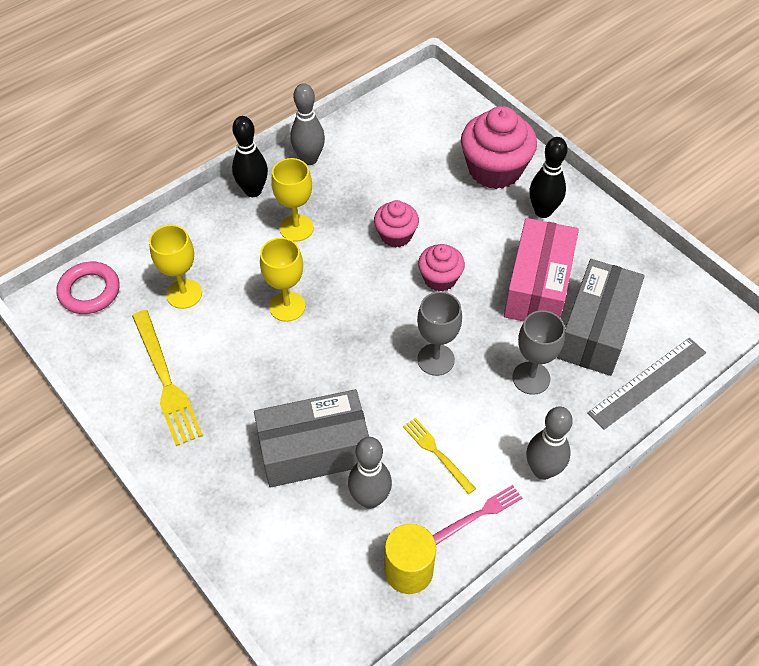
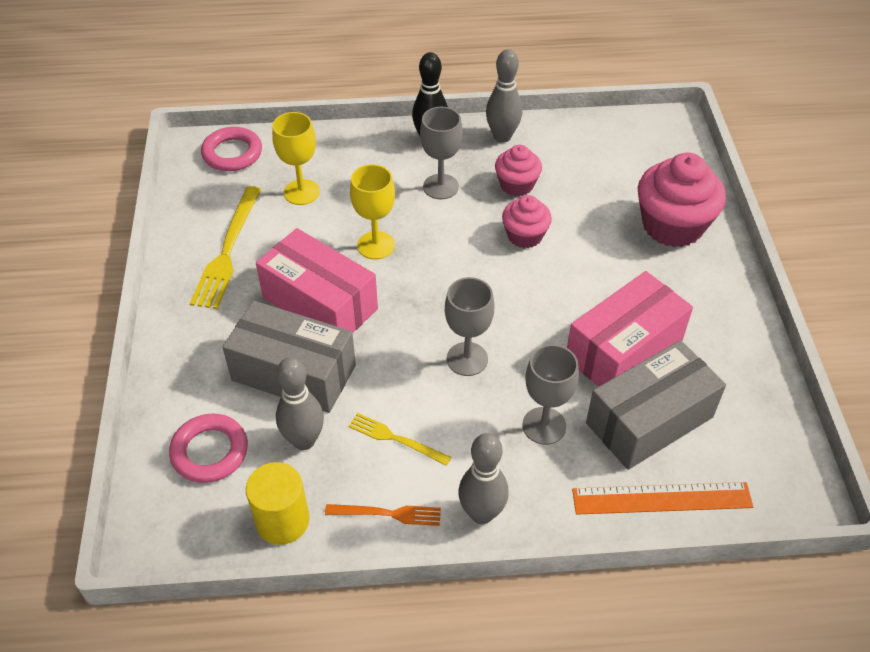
camera: 35 degrees right, 5 degrees down
yellow goblet [271,158,314,241] -> grey goblet [420,107,463,199]
yellow fork [403,418,476,494] -> yellow fork turned 60 degrees counterclockwise [348,413,451,466]
pink cupcake [418,244,465,291] -> pink cupcake moved to [495,145,542,196]
pink fork [432,485,522,545] -> orange fork [325,504,441,526]
black bowling pin [530,137,568,218] -> none
grey ruler [587,338,706,430] -> orange ruler [572,482,753,515]
none -> pink ring [169,414,248,483]
none -> pink box [256,228,378,333]

